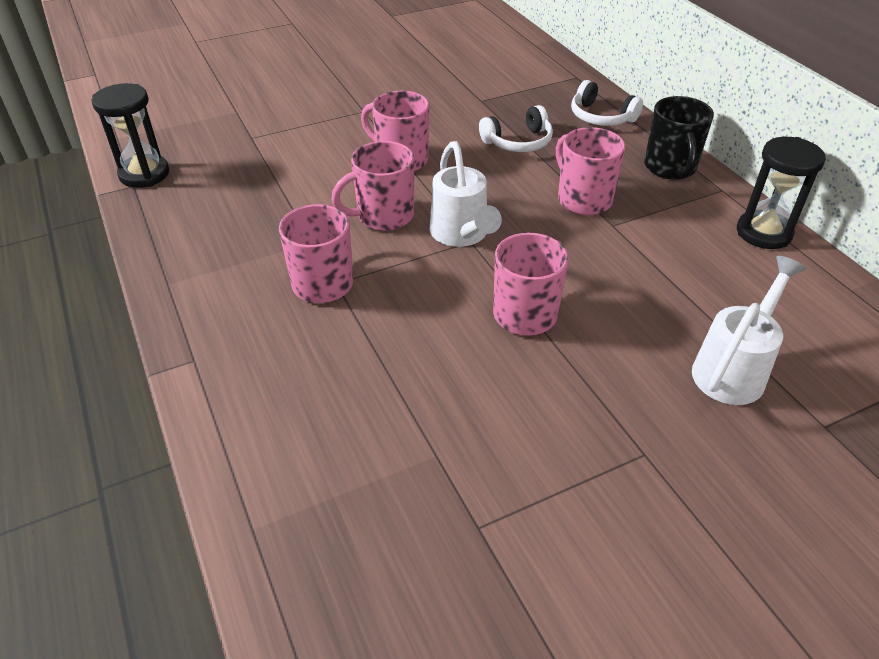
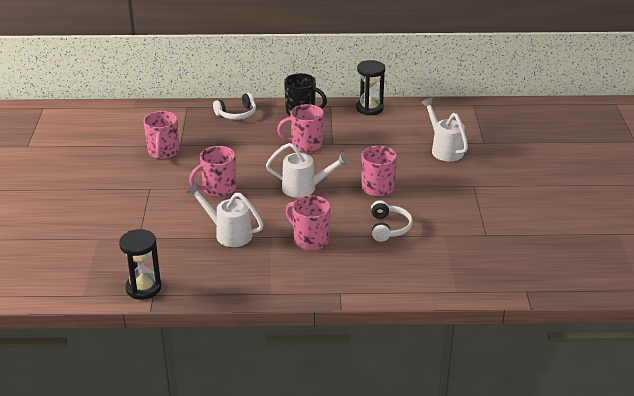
camera: 65 degrees left, 10 degrees down
pink mug [331,141,414,231] -> pink mug moved to [143,111,179,159]
white headphones [479,105,553,152] -> white headphones moved to [371,200,413,242]
none -> white watering can [185,182,263,247]

